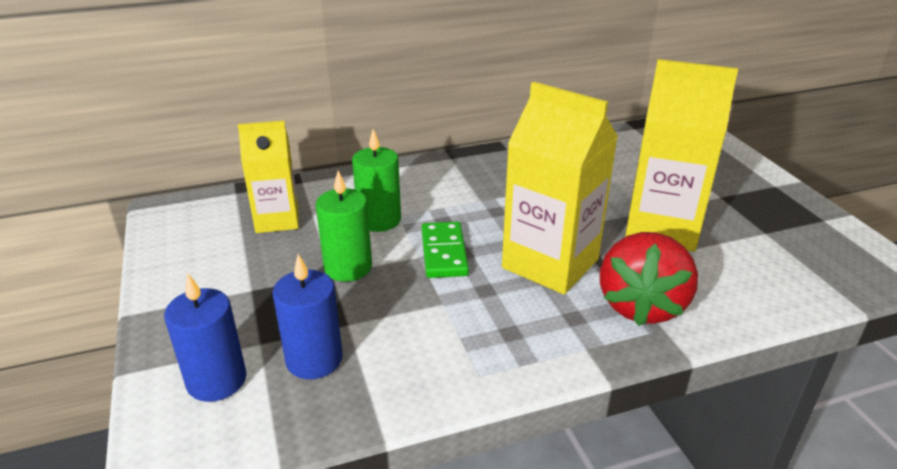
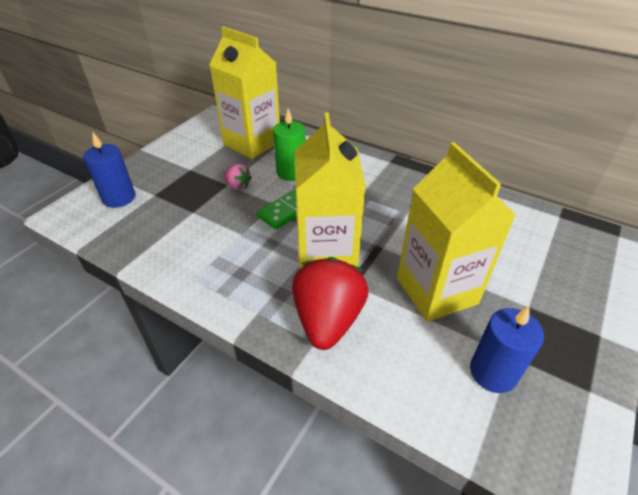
camera: 50 degrees right, 10 degrees up
yellow carton [238,121,299,233] -> yellow carton [209,26,280,159], size x1.57
blue candle [272,254,343,379] -> blue candle moved to [470,306,544,393]
green candle [316,171,372,282] -> pink strawberry [223,164,252,190]
red strawberry [600,232,698,326] -> red strawberry turned 120 degrees clockwise [292,257,369,350]

